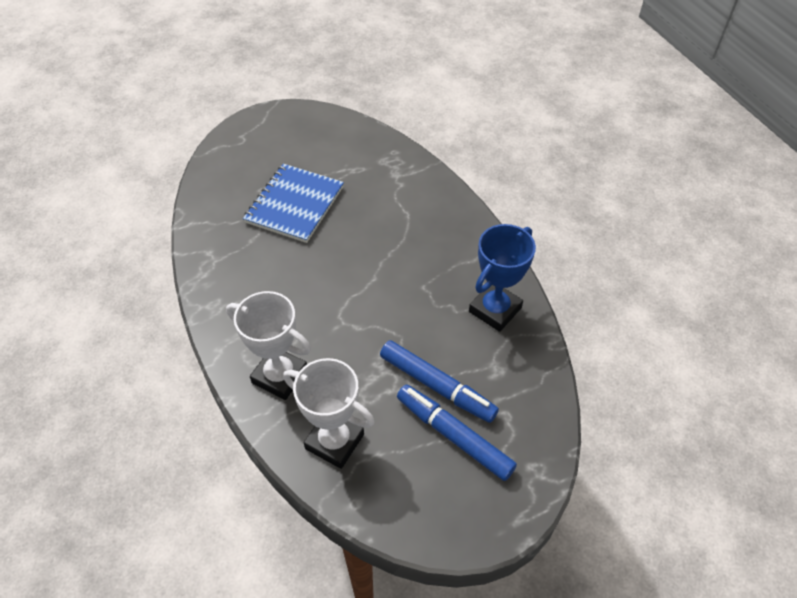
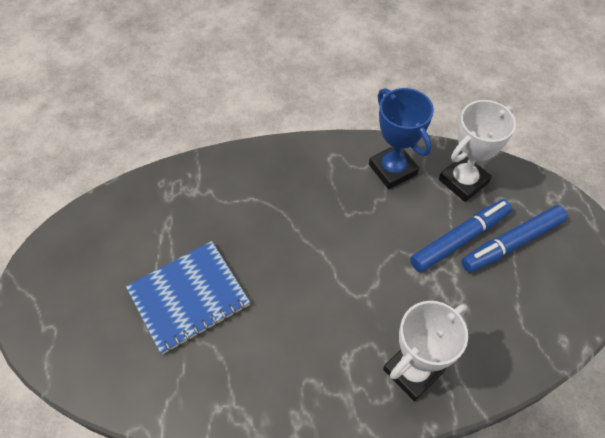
camera: 70 degrees left, 5 degrees up
blue notebook [243,164,344,243] -> blue notebook turned 75 degrees counterclockwise [126,241,250,354]
white trophy [283,358,374,469] -> white trophy moved to [439,100,516,202]

